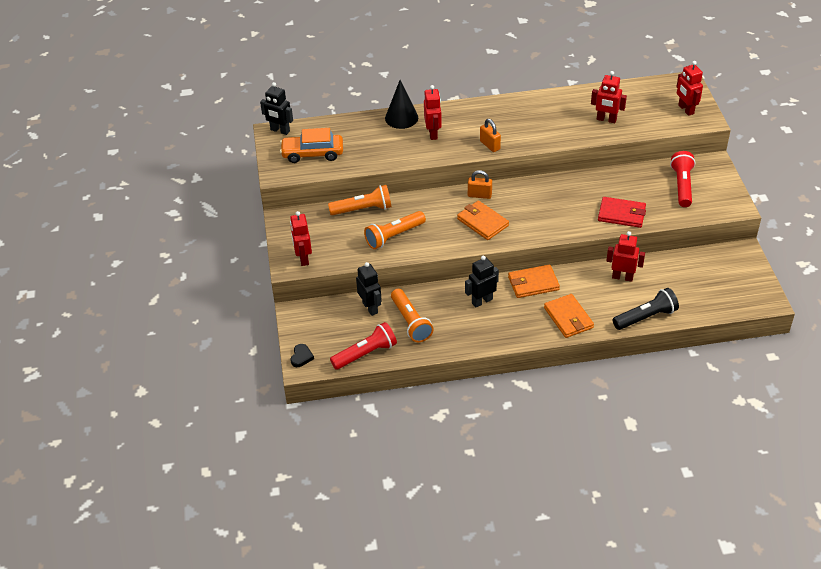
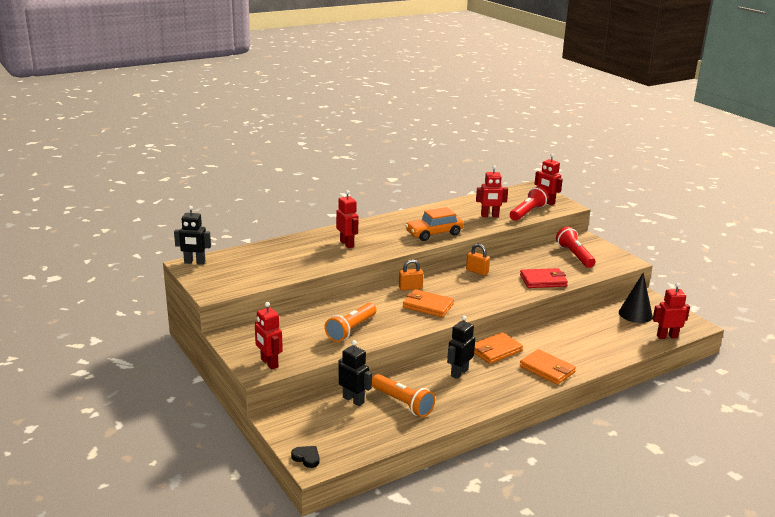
camera: 25 degrees left, 20 degrees down
orange car [280,128,343,163] -> orange car moved to [405,207,464,241]
black heart [291,344,314,367] -> black heart turned 45 degrees counterclockwise [291,446,320,468]
orange flashlight [328,185,392,215] -> none
red flashlight [330,322,397,370] -> red flashlight moved to [510,187,549,221]
black cone [385,80,418,129] -> black cone moved to [619,273,653,323]
orange padlock [480,119,501,152] -> orange padlock moved to [466,244,490,275]
red robot [606,231,645,282] -> red robot moved to [652,283,690,339]
black flashlight [613,288,679,330] -> none

